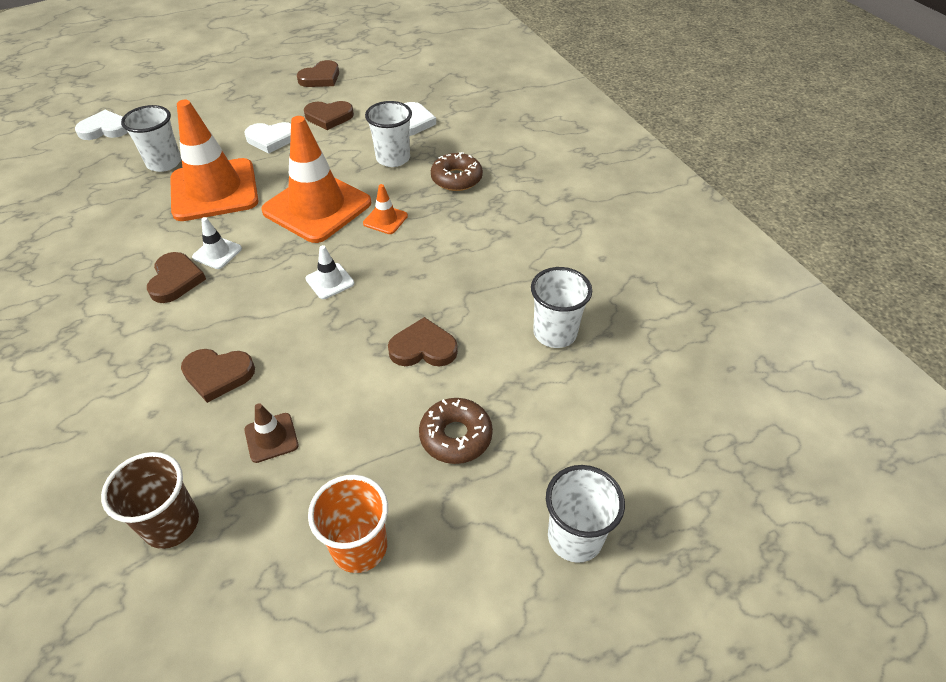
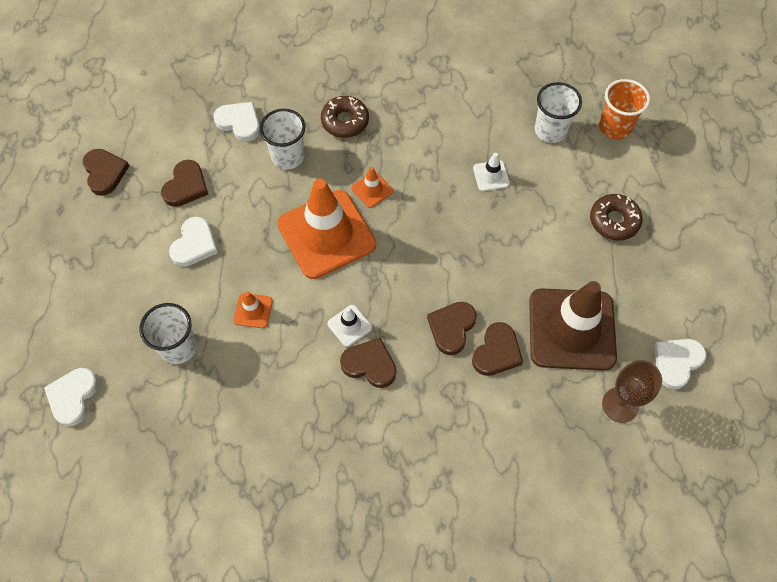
camera: 65 degrees left, 15 degrees up
brown cup [101,452,199,549] -> brown goblet [602,360,662,423]
orange traffic cone [170,100,259,221] -> orange traffic cone [233,291,273,328], size x0.42
brown traffic cone [244,403,298,463] -> brown traffic cone [529,281,617,371], size x2.40
white traffic cone [305,245,354,299] -> white traffic cone moved to [473,153,510,191]
orange cup [308,475,388,573] -> orange cup moved to [599,79,650,140]
brown heart [388,317,458,367] -> brown heart moved to [427,302,477,355]
white cup [546,465,625,563] -> none
none -> white heart [654,339,706,390]

